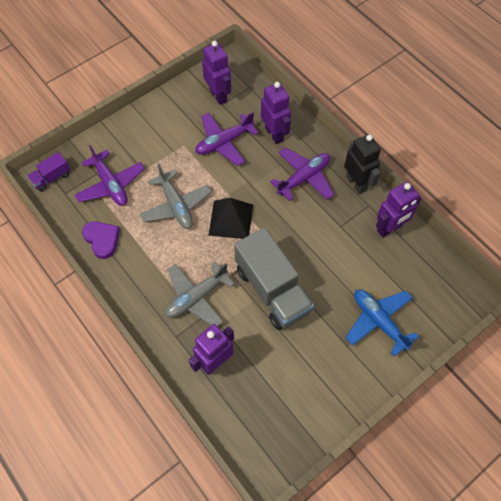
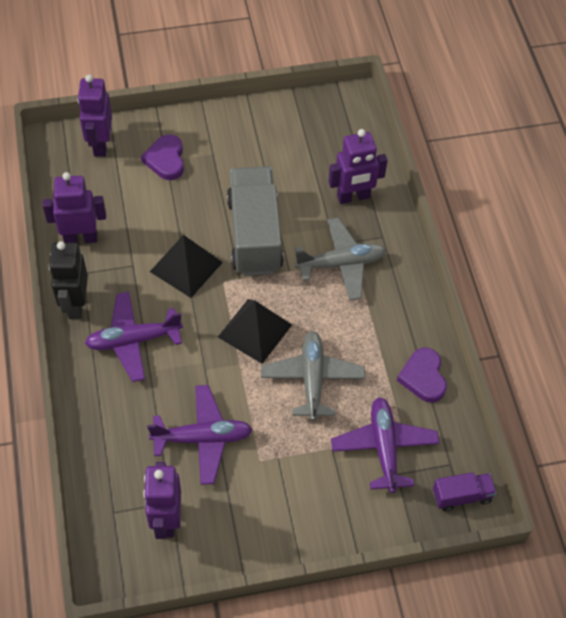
camera: 155 degrees left, 5 degrees down
purple robot [261,82,291,144] -> purple robot moved to [77,75,112,157]
blue plane [346,290,419,357] -> purple heart [141,134,184,180]
none -> black pyramid [150,235,223,298]

